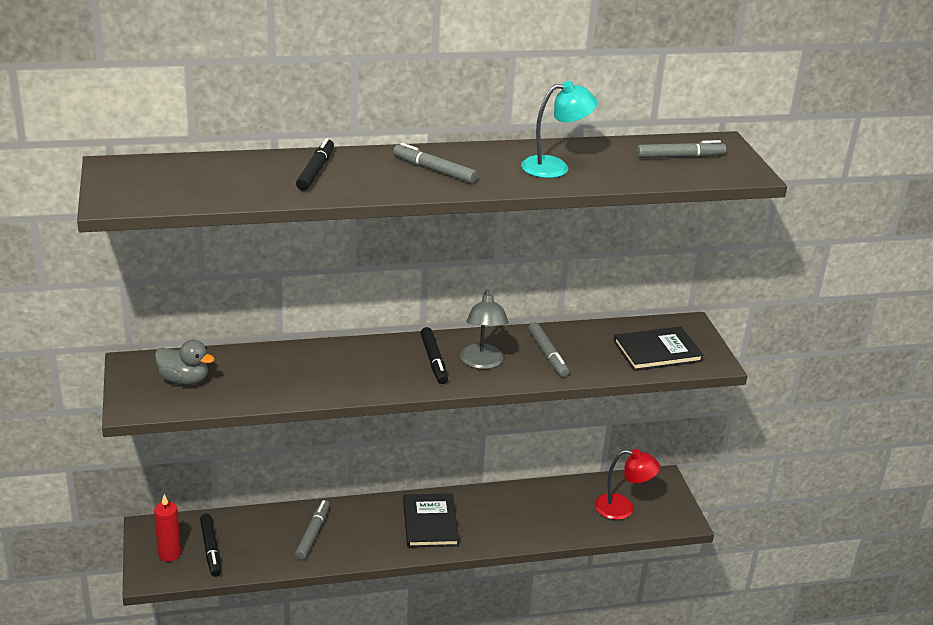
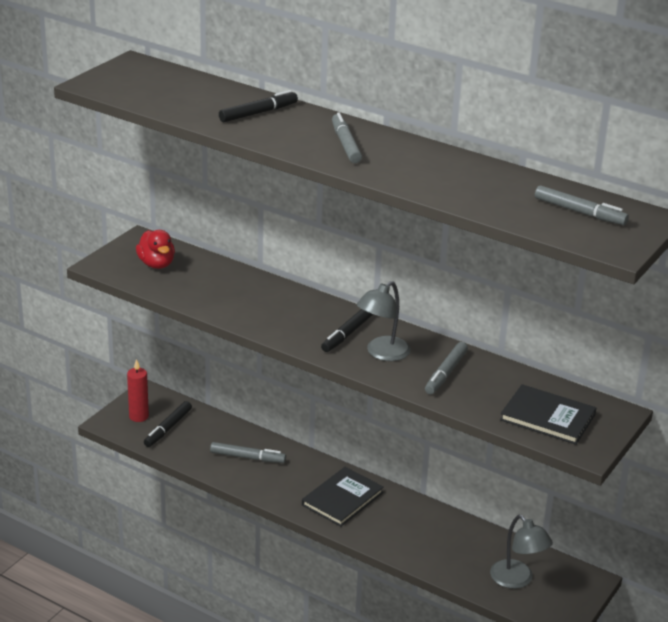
camera: 45 degrees right, 0 degrees up
grey duck [155,340,215,385] -> red duck [136,230,175,269]
grey marker [295,500,330,560] -> grey marker turned 45 degrees clockwise [210,442,286,463]
turquoise lamp [521,81,598,178] -> none
red lamp [595,449,660,520] -> grey lamp [490,515,553,589]

